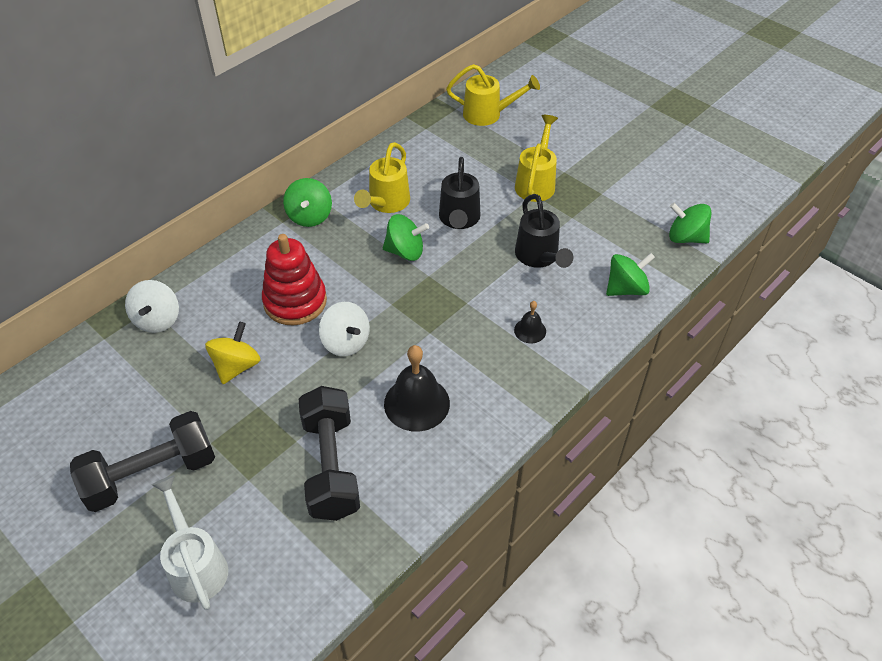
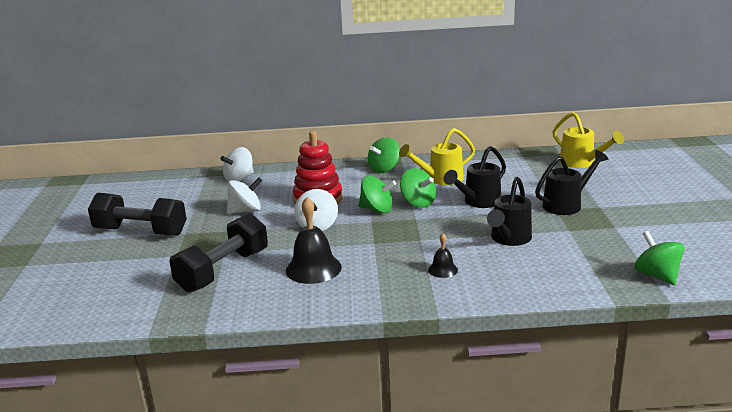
camera: 45 degrees right, 25 degrees down
white watering can [151,475,228,610] -> none
yellow spinning top [205,321,261,384] -> white spinning top [227,177,262,214]
yellow watering can [515,115,558,202] -> black watering can [535,150,608,215]
green spinning top [606,253,655,296] -> green spinning top moved to [359,176,396,213]

